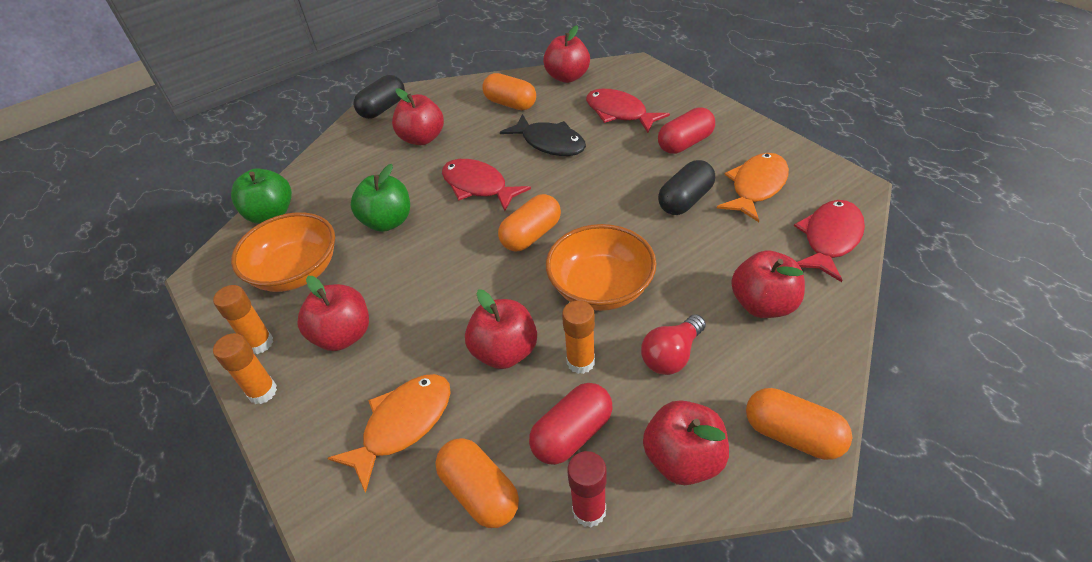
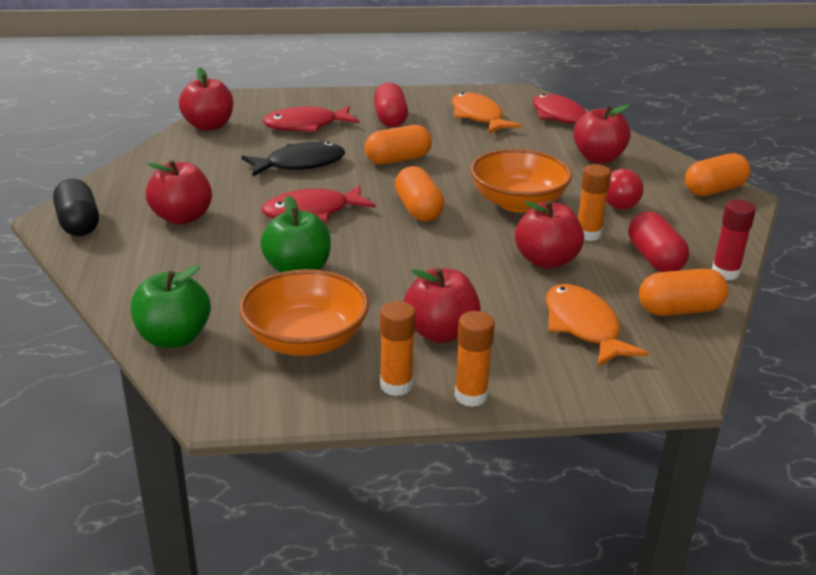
camera: 65 degrees left, 15 degrees down
orange capsule [482,73,536,110] -> orange capsule moved to [365,125,432,165]
red apple [643,400,729,485] -> none
black capsule [658,160,715,215] -> none

